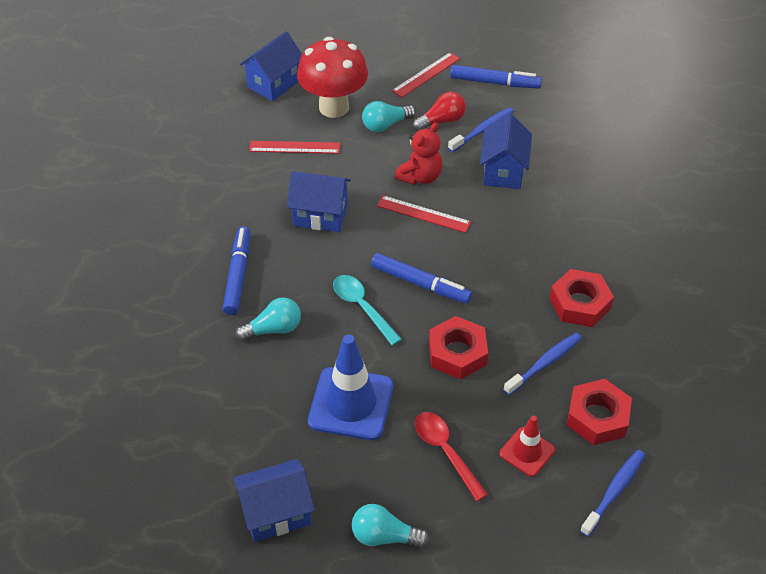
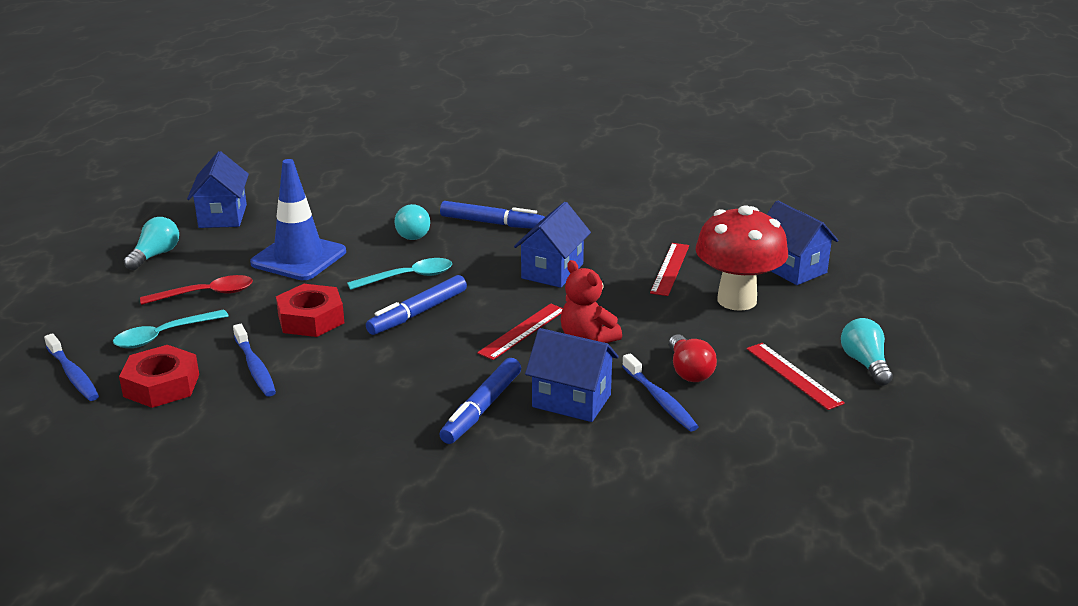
camera: 105 degrees right, 20 degrees down
turquoise light bulb [362,101,416,132] -> turquoise light bulb moved to [841,318,893,385]
blue marker [450,65,542,88] -> blue marker moved to [439,358,521,444]
red traffic cone [500,416,555,477] -> turquoise spoon [113,309,229,348]
red nut [549,269,614,327] -> none

